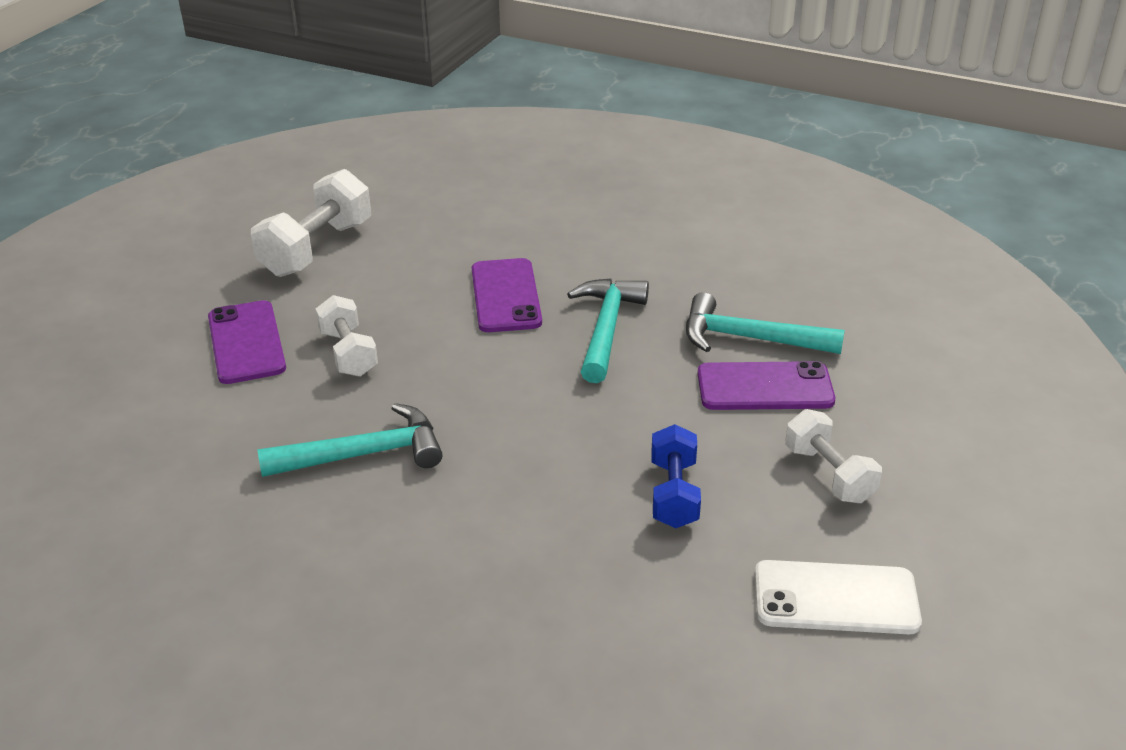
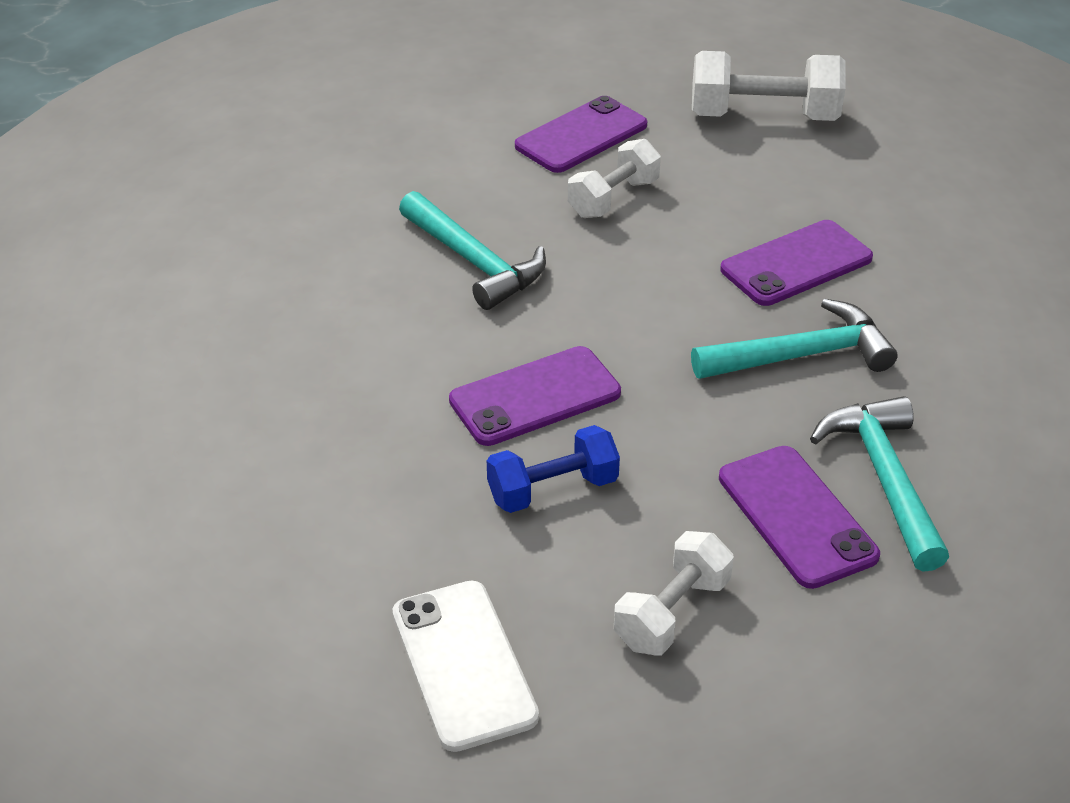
camera: 65 degrees right, 5 degrees up
none -> purple phone [449,346,621,446]

